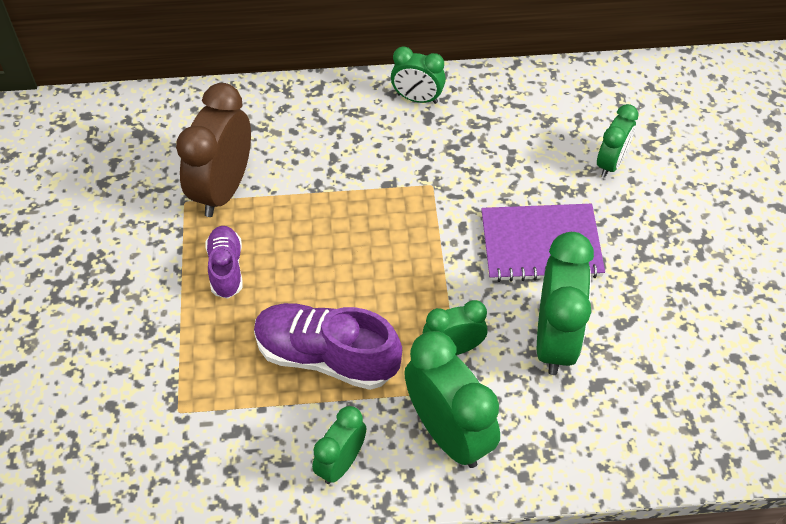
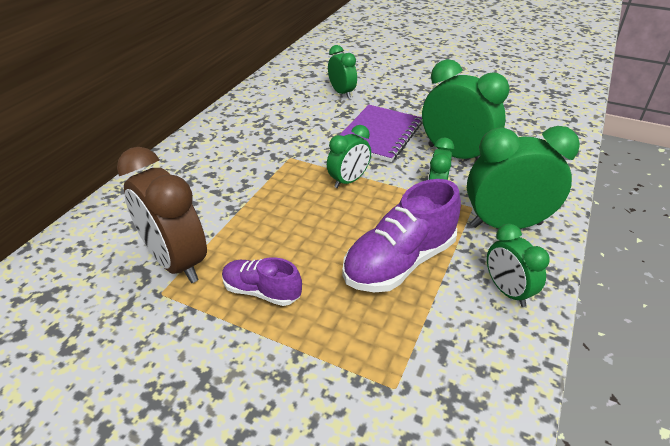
camera: 60 degrees left, 15 degrees down
green clock [391,46,446,104] -> green clock moved to [327,125,371,188]

